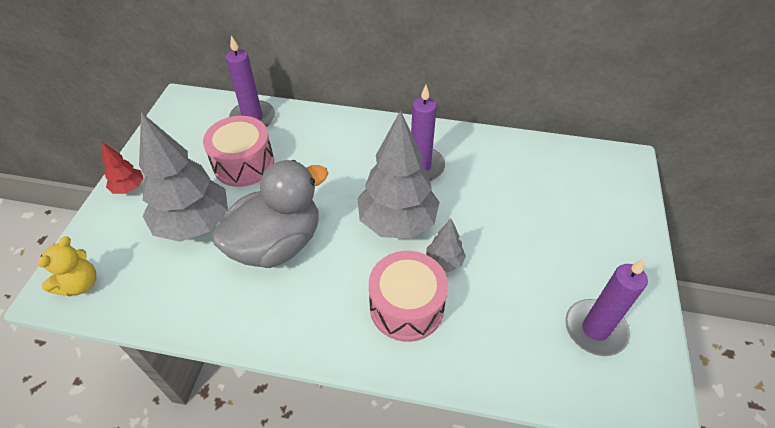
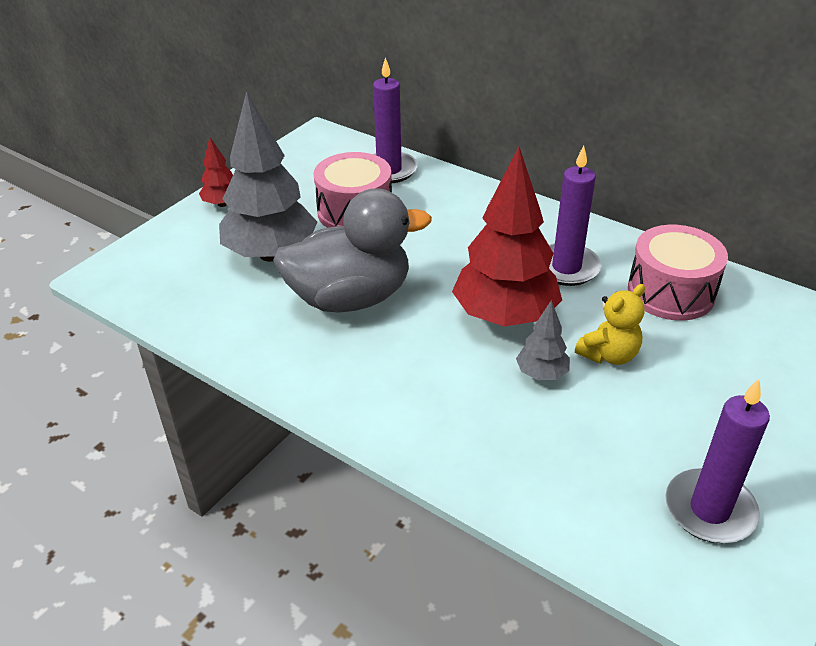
camera: 25 degrees right, 10 degrees down
yellow teddy bear [38,236,96,296] -> yellow teddy bear moved to [575,284,645,365]
grey tree [357,110,440,239] -> red tree [452,147,562,327]
pink drum [369,251,448,342] -> pink drum moved to [628,225,728,321]

